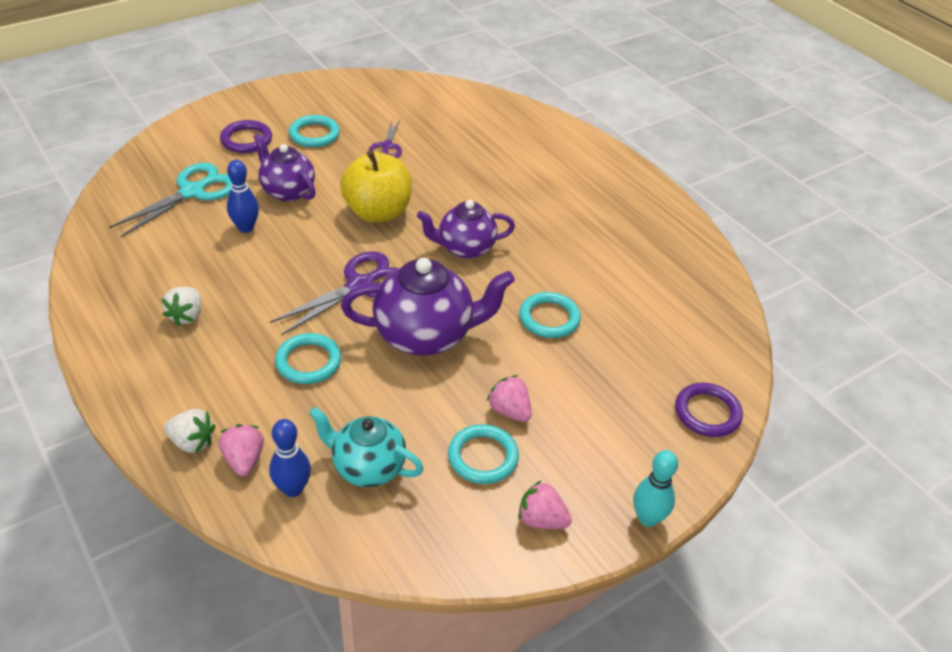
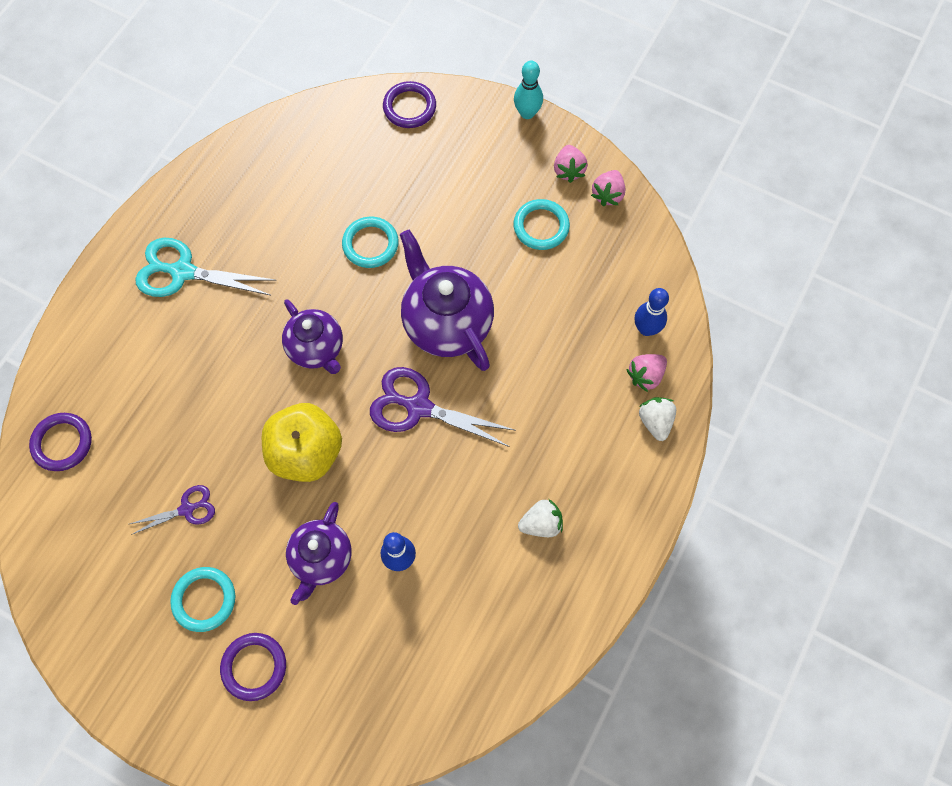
camera: 115 degrees left, 25 degrees up
turquoise scissors [109,163,231,237] -> turquoise scissors moved to [135,238,277,297]
turquoise ring [275,333,341,384] -> none
turquoise teapot [309,407,424,487] -> none
pink strawberry [487,375,532,422] -> pink strawberry moved to [591,170,625,206]
none -> purple ring [29,413,92,471]

